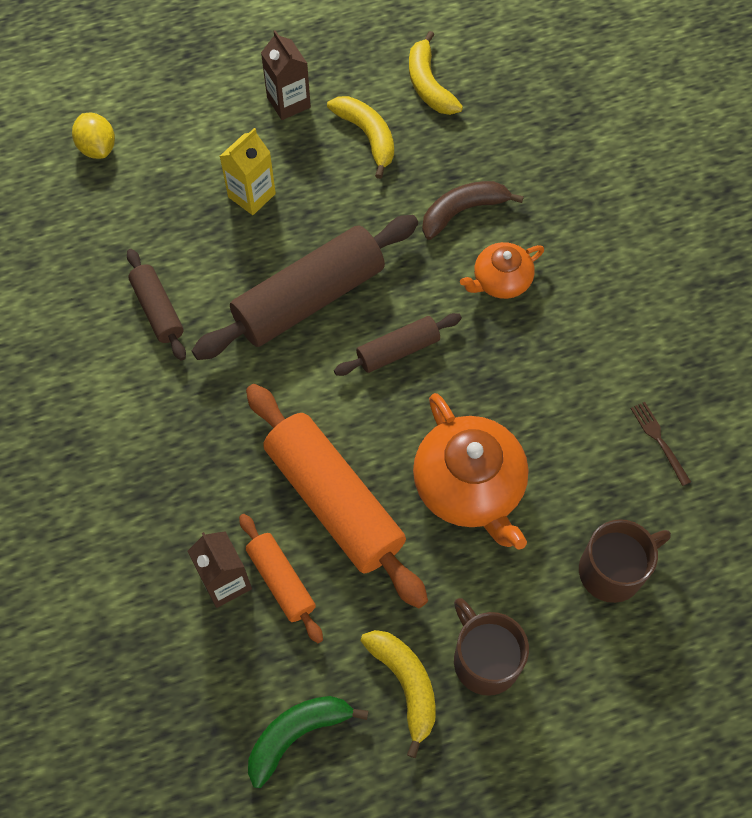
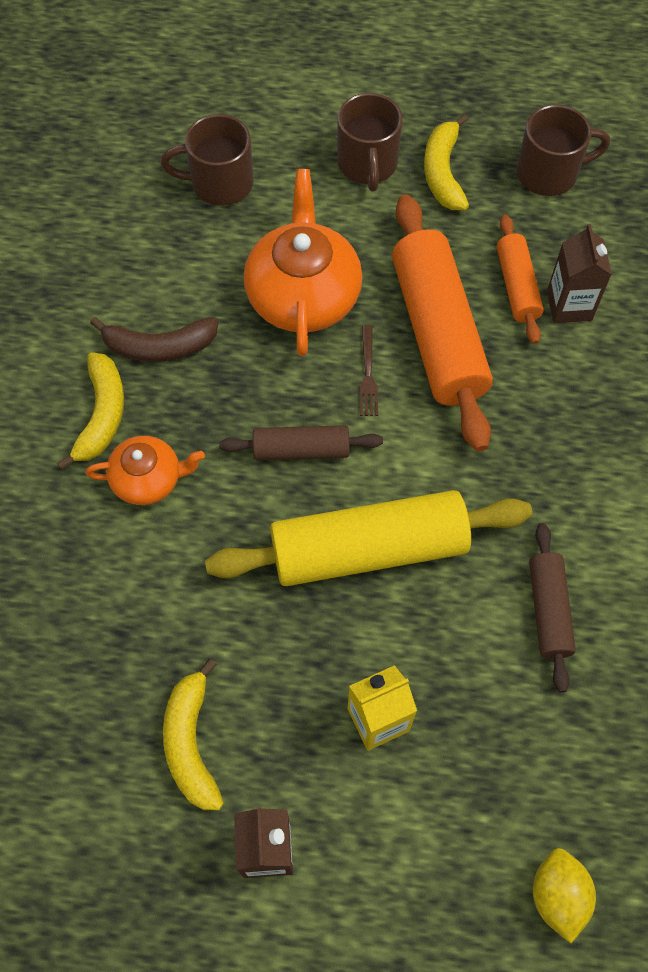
camera: 155 degrees left, 0 degrees up
brown rolling pin [192,215,418,360] -> yellow rolling pin [205,490,532,586]
green banana [248,696,368,788] -> brown mug [517,105,610,196]
yellow banana [409,31,463,115] -> yellow banana moved to [57,352,124,470]
brown banana [422,181,524,240] -> brown banana moved to [90,317,219,362]
brown fork [631,402,691,486] -> brown fork moved to [359,325,378,416]

